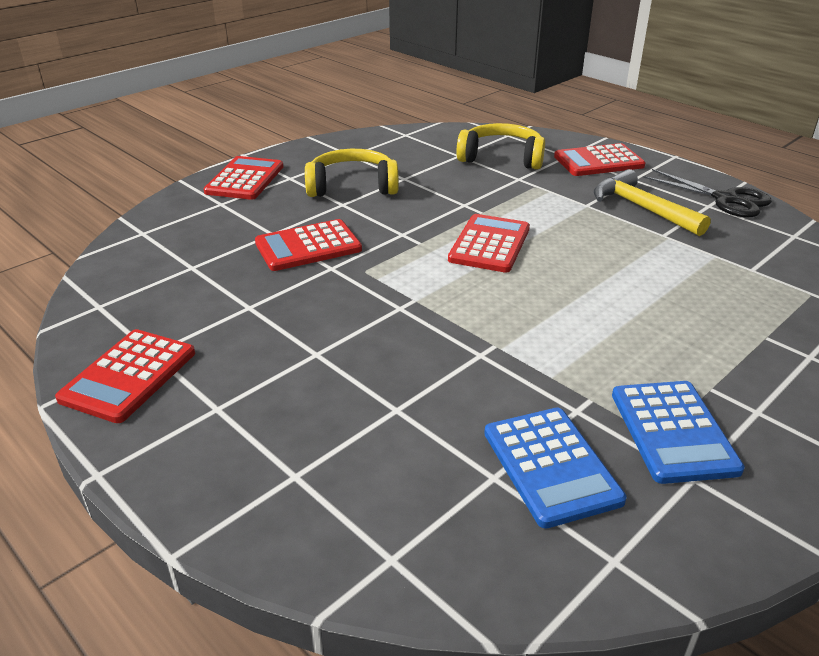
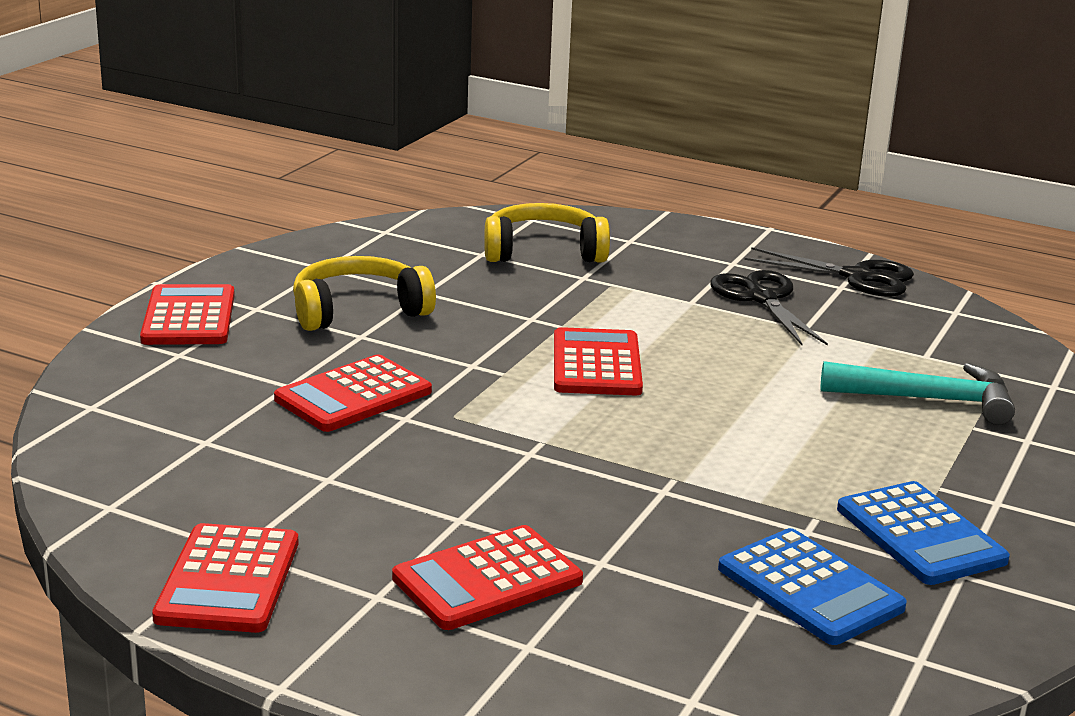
camera: 20 degrees left, 10 degrees down
red calculator [554,143,646,176] -> red calculator moved to [392,525,583,630]
yellow hammer [594,169,711,236] -> black scissors [710,270,828,346]
none -> turquoise hammer [820,361,1015,425]

